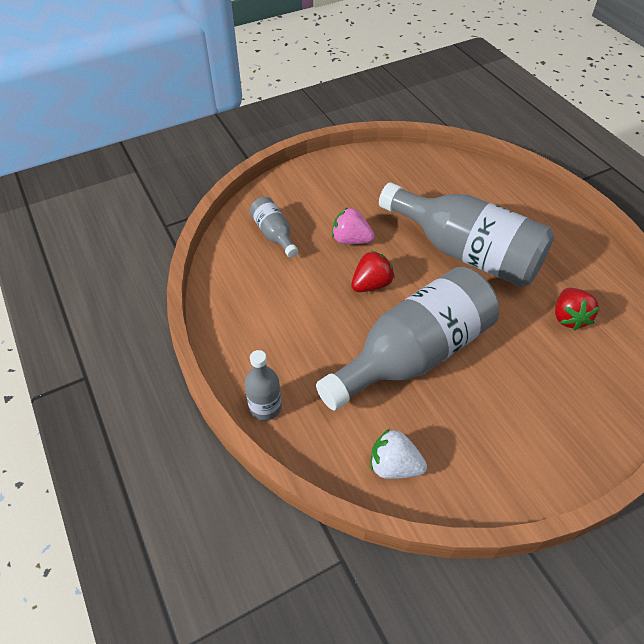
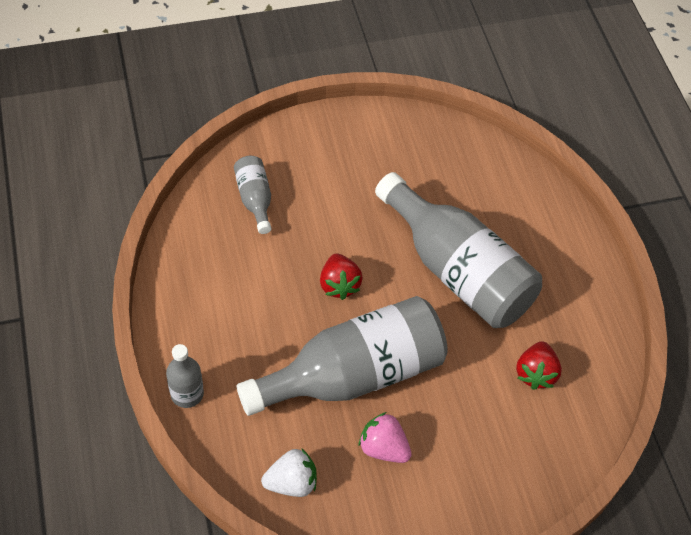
camera: 10 degrees right, 5 degrees up
pink strawberry [332,207,375,244] -> pink strawberry moved to [359,412,412,463]
red strawberry [351,250,395,292] -> red strawberry turned 105 degrees clockwise [320,253,363,300]
white strawberry [371,429,427,479] -> white strawberry turned 135 degrees clockwise [261,448,317,497]

